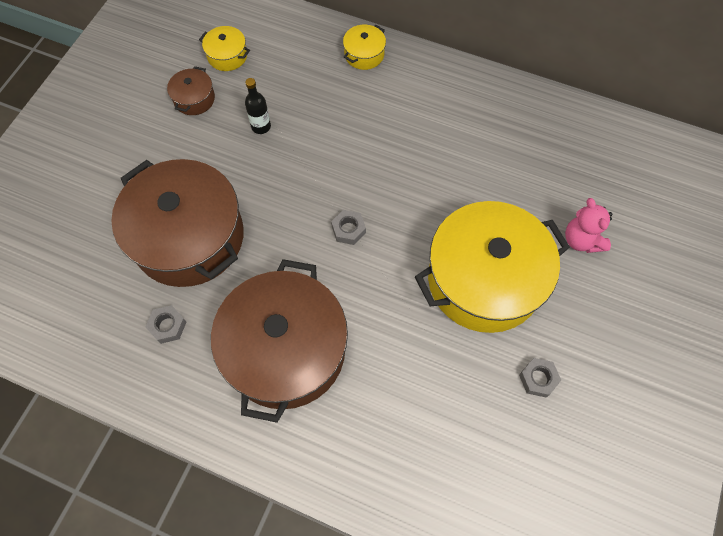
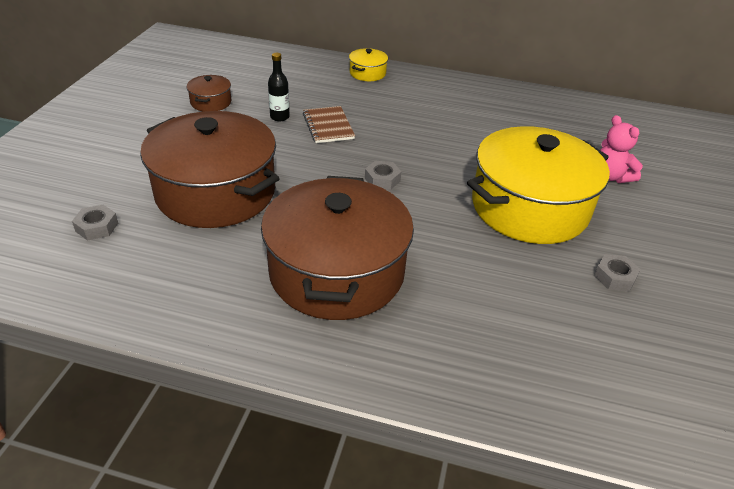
camera: 10 degrees left, 25 degrees down
grey nut [146,305,186,344] -> grey nut moved to [72,205,118,241]
yellow pot [199,26,250,71] -> none
none -> brown notebook [303,106,355,143]

